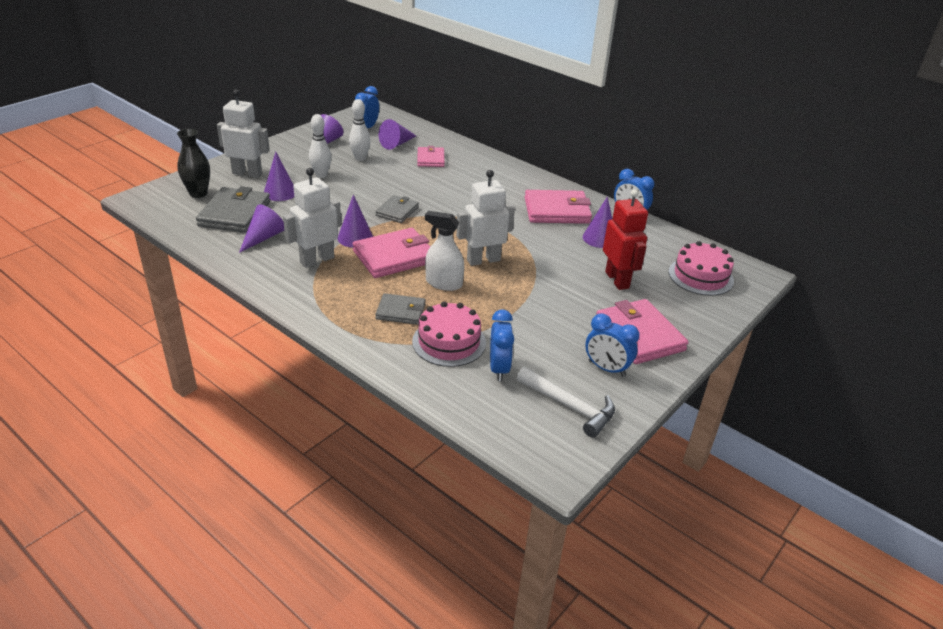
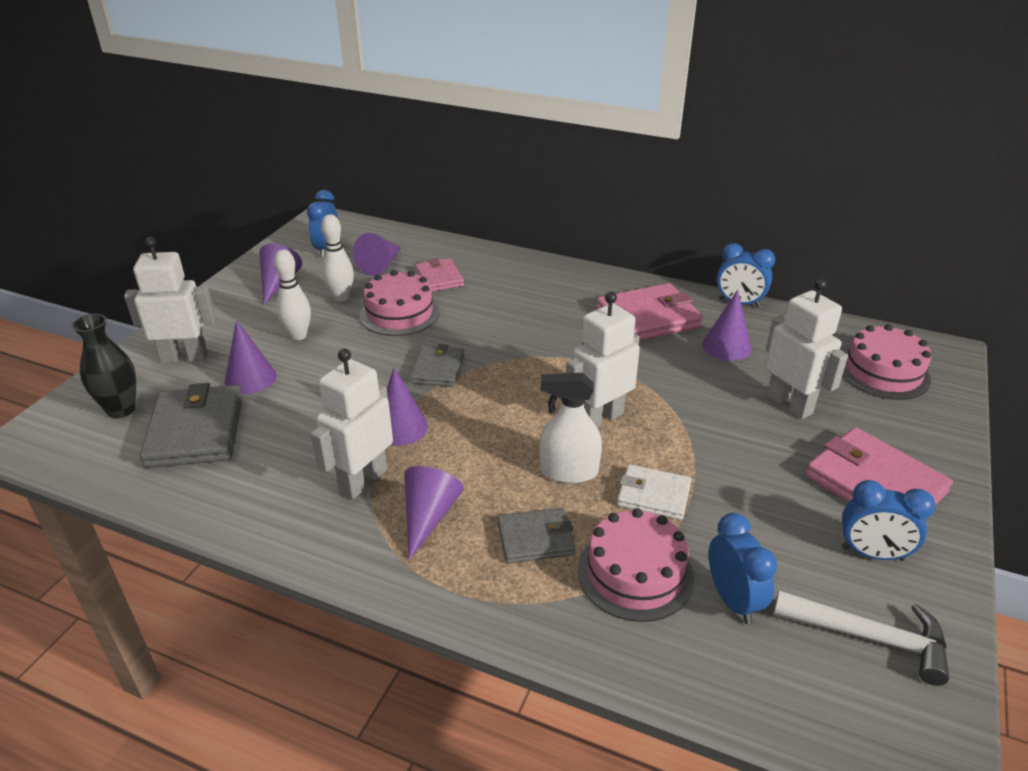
camera: 15 degrees left, 0 degrees up
purple cone [239,204,285,253] -> purple cone moved to [405,466,464,560]
pink wallet [353,228,430,278] -> none
red robot [603,189,648,290] -> white robot [765,279,848,419]
none -> pink cake [359,270,440,336]
none -> white wallet [617,464,691,520]

